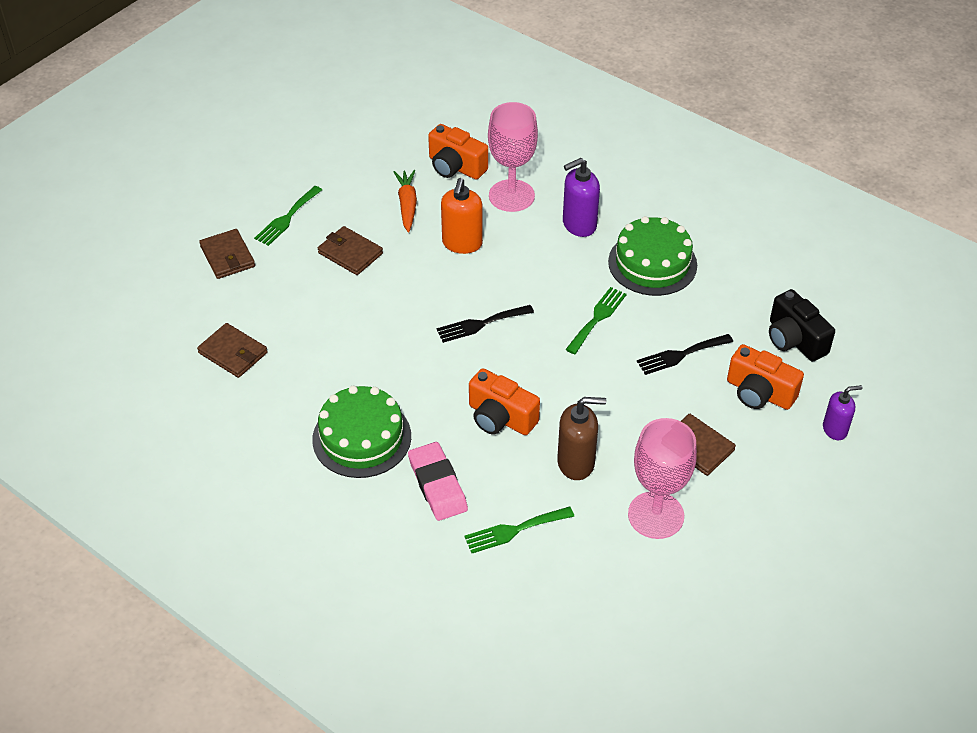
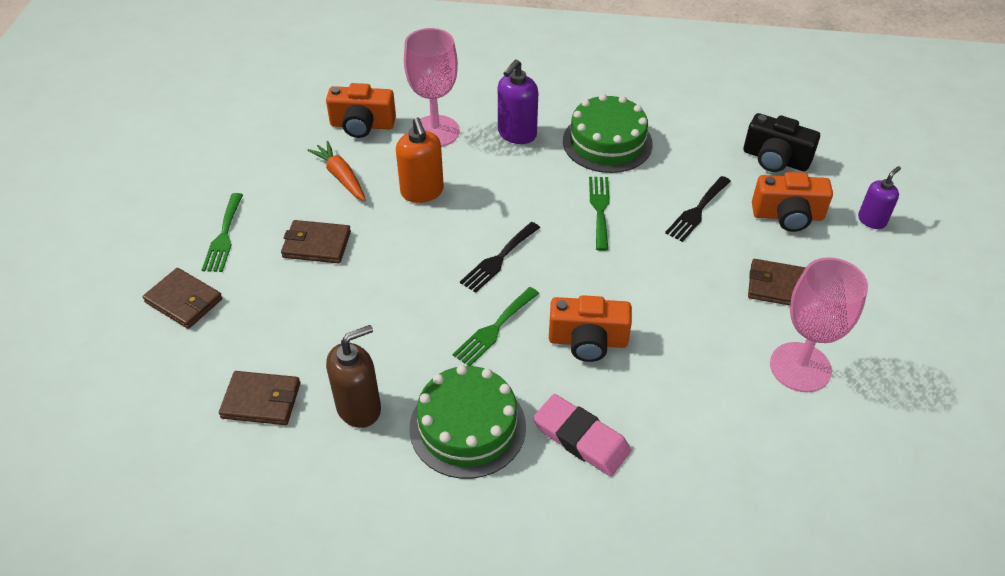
camera: 30 degrees left, 0 degrees up
green fork [464,506,574,553] -> green fork moved to [453,287,539,366]
brown soap dispenser [557,397,606,480] -> brown soap dispenser moved to [326,325,381,428]

